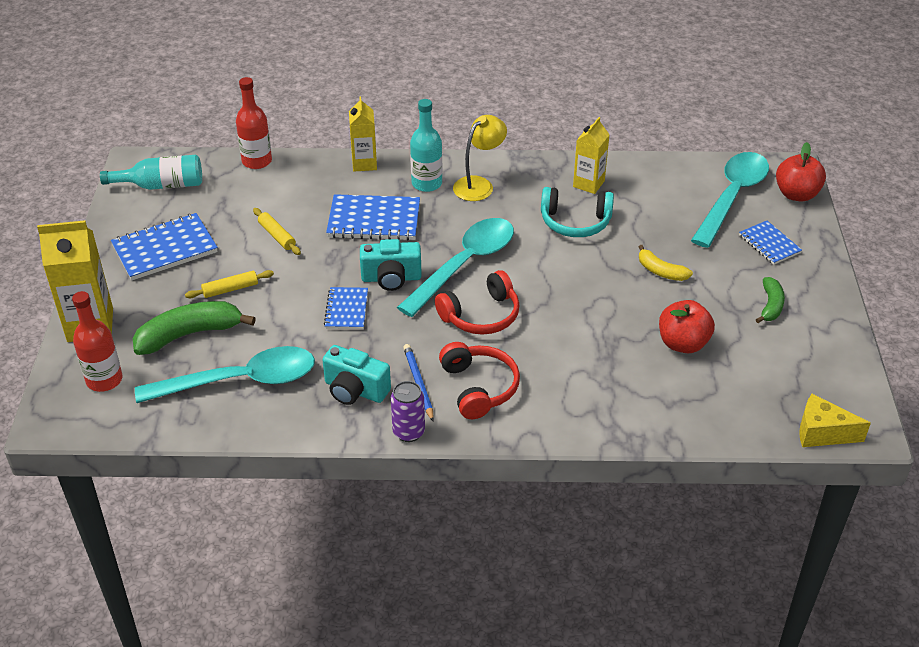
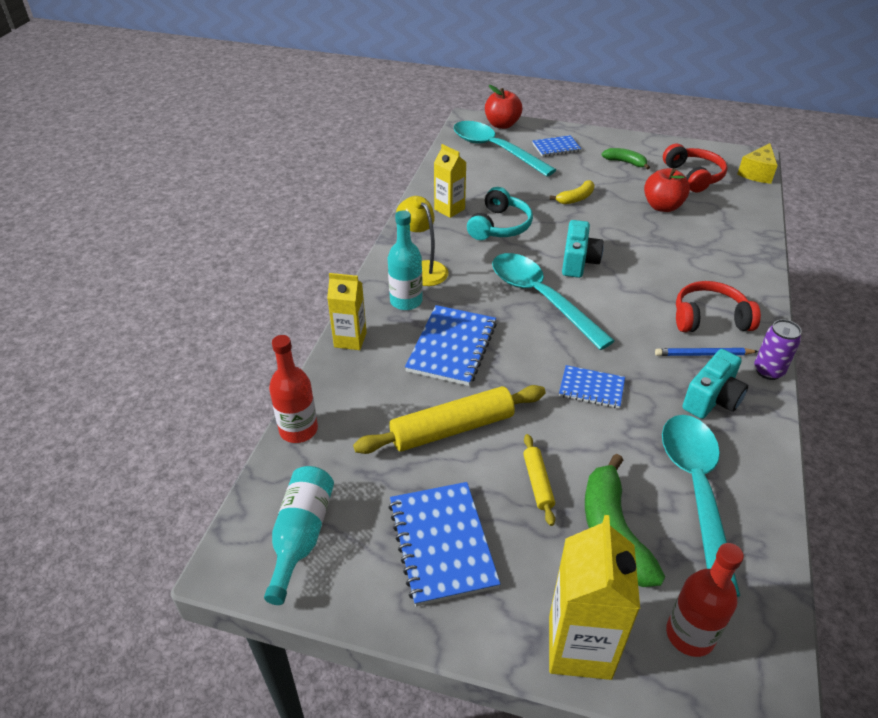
camera: 75 degrees left, 0 degrees up
yellow rolling pin [253,208,301,255] -> yellow rolling pin [353,385,546,454], size x1.96
turquoise camera [360,239,422,291] -> turquoise camera moved to [562,220,604,278]
red headphones [435,270,519,335] -> red headphones moved to [663,144,727,192]

